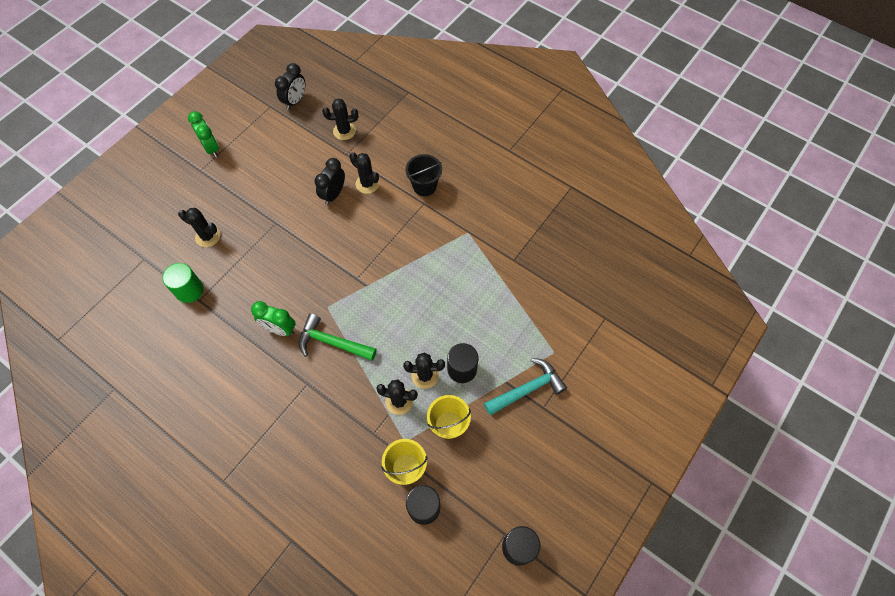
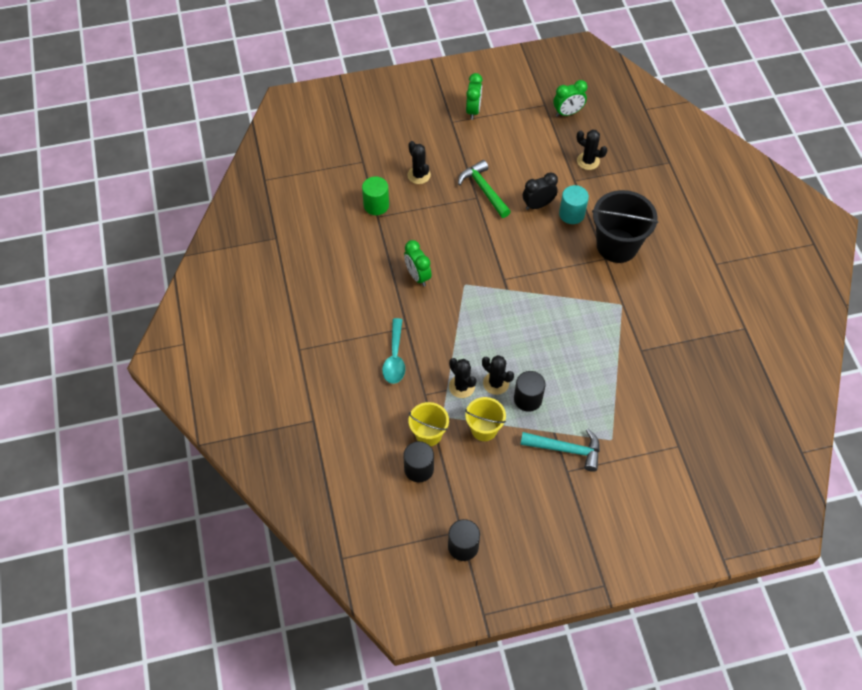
camera: 40 degrees right, 5 degrees down
black clock [275,63,305,110] -> green clock [553,80,587,117]
green hammer [298,314,377,361] -> green hammer moved to [458,160,511,218]
black cactus [349,152,379,194] -> turquoise cylinder [559,185,589,224]
black bucket [405,154,442,196] -> black bucket [592,190,658,263], size x1.72
none -> turquoise spoon [382,318,405,384]

